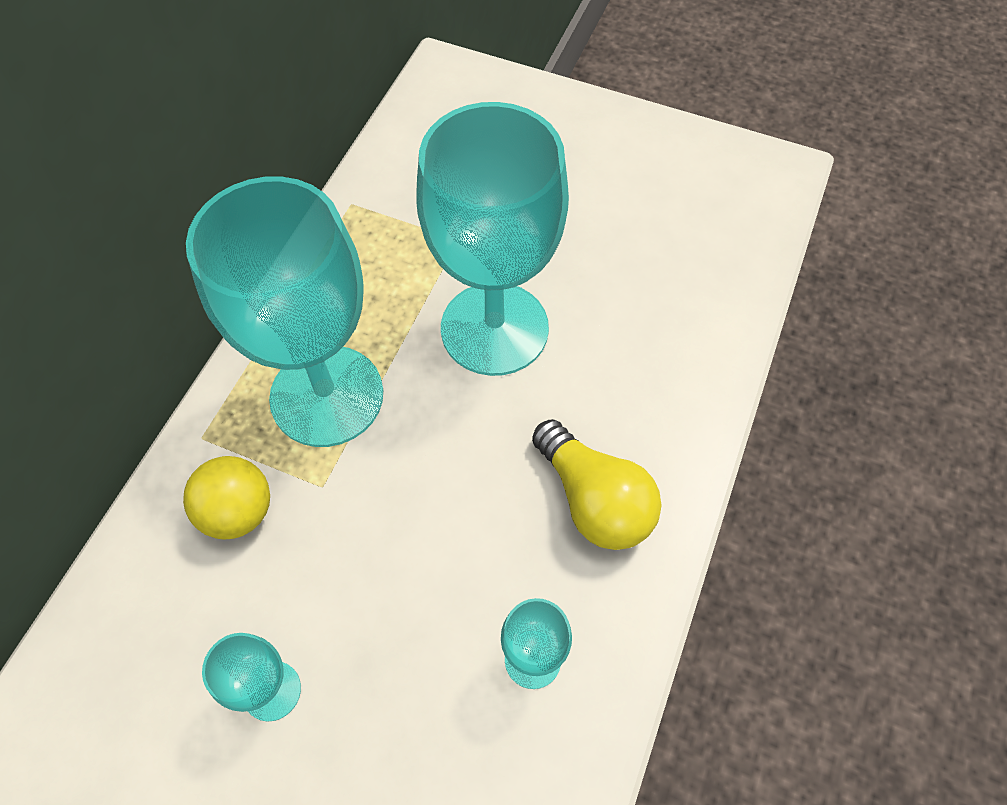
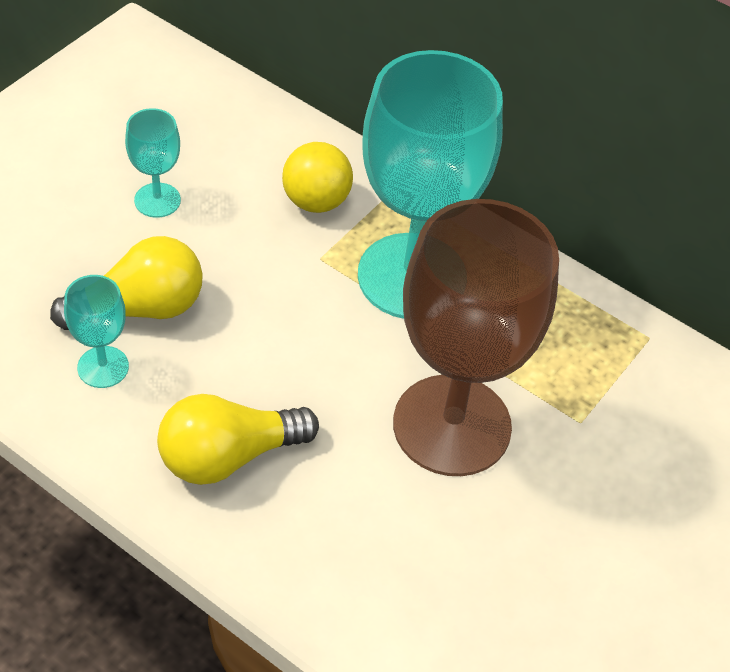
camera: 100 degrees right, 10 degrees down
turquoise goblet [416,102,569,376] -> brown goblet [393,199,559,476]
none -> yellow light bulb [50,236,203,330]

